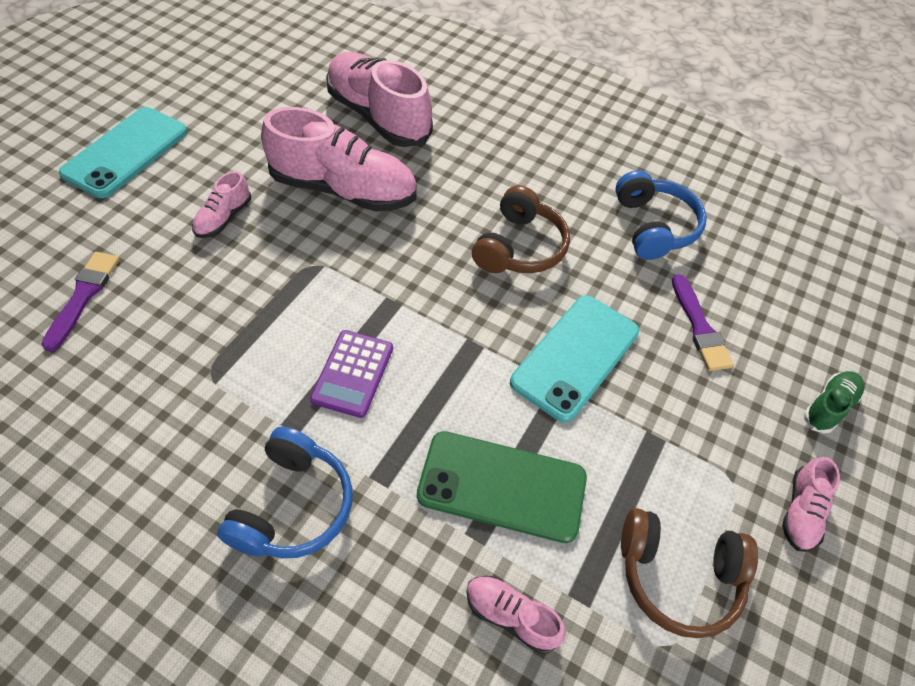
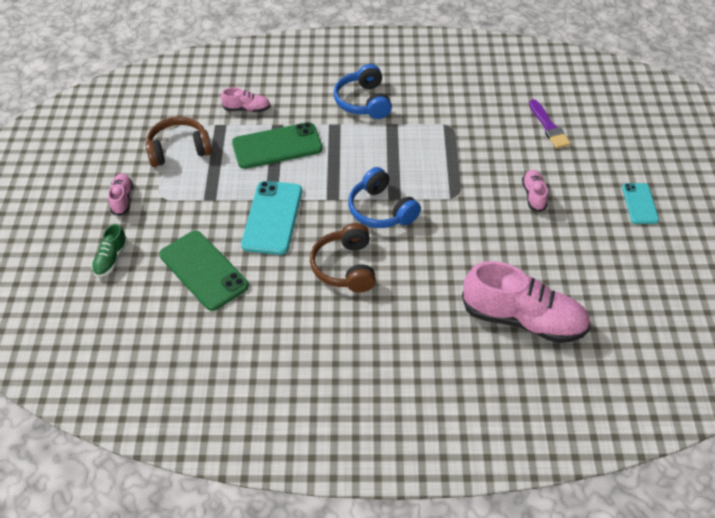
camera: 155 degrees right, 5 degrees down
turquoise phone [59,107,187,198] -> turquoise phone [622,183,659,224], size x0.58
pink shoe [261,107,416,212] -> none
purple calculator [310,330,393,418] -> none
blue headphones [615,170,707,260] -> blue headphones moved to [348,167,421,228]
purple brush [672,274,734,371] -> green phone [159,231,249,311]

